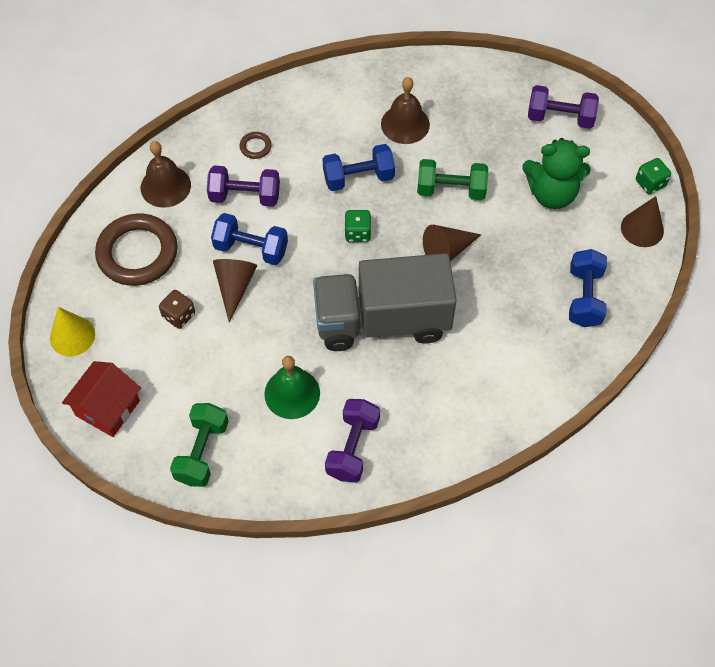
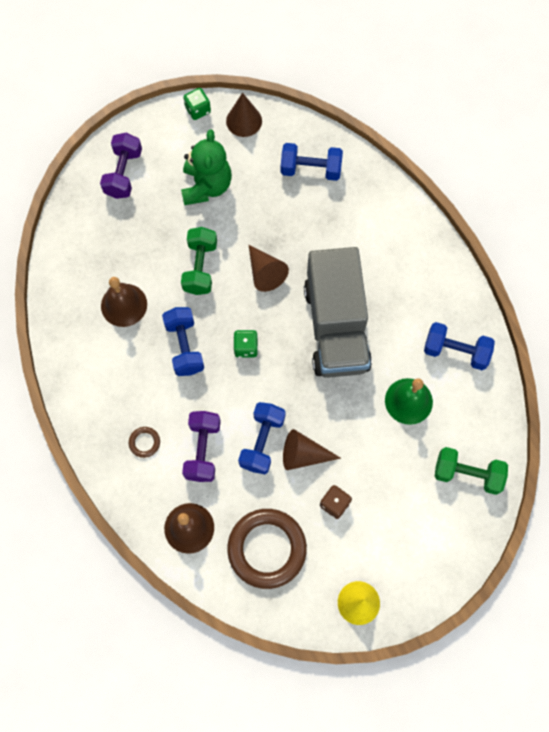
camera: 90 degrees left, 10 degrees up
red house [62,361,141,437] -> none
purple dumbbell [325,399,380,482] -> blue dumbbell [424,322,495,370]

